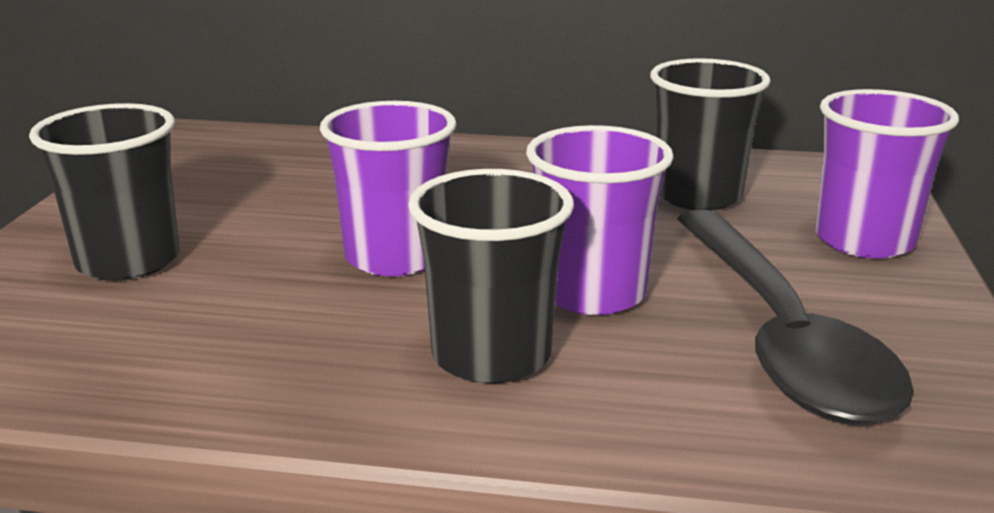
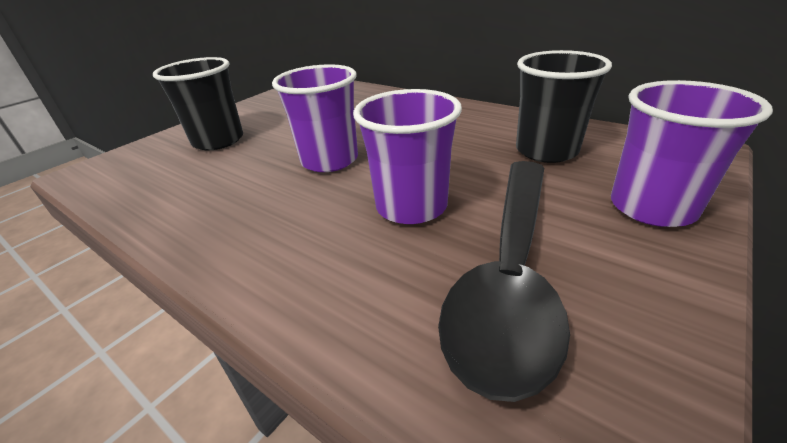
camera: 30 degrees right, 10 degrees up
black cup [408,169,574,383] -> none

